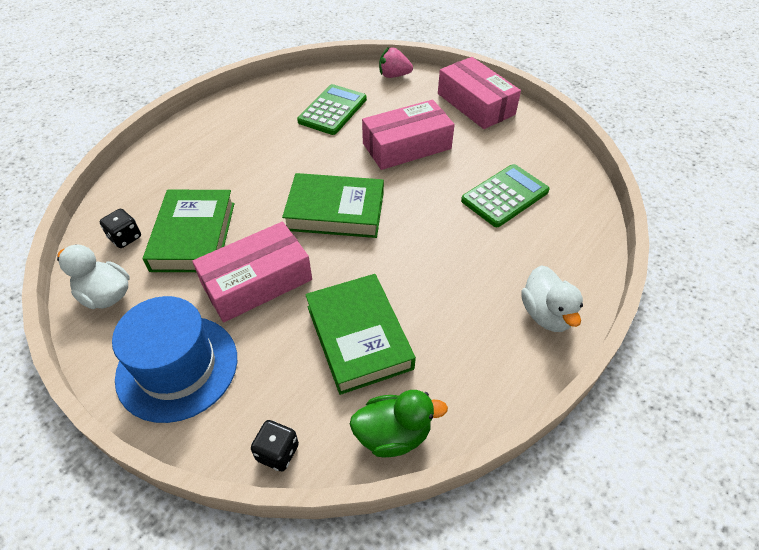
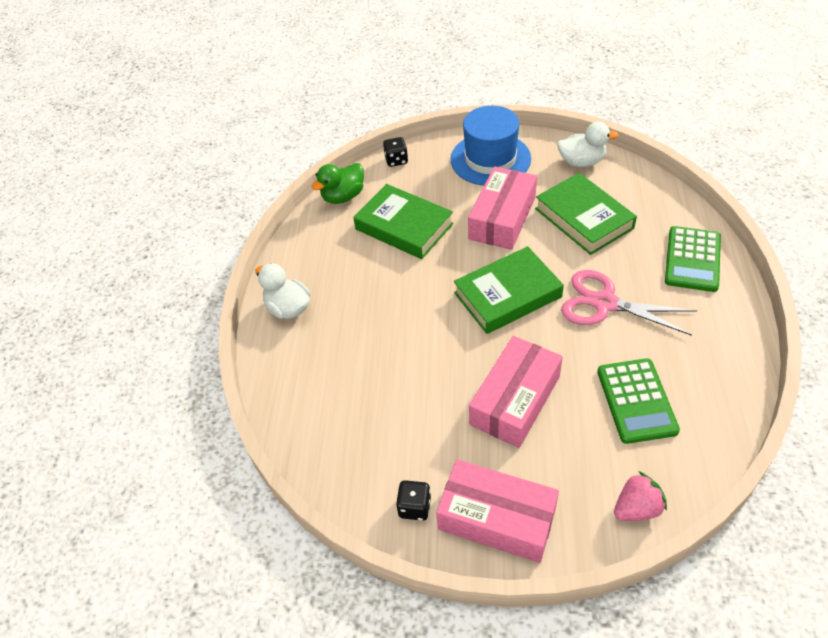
camera: 150 degrees right, 0 degrees up
black dice [100,209,141,248] -> black dice moved to [396,480,431,521]
green calculator [461,164,550,227] -> green calculator moved to [665,226,721,292]
none -> pink scissors [561,270,697,336]

